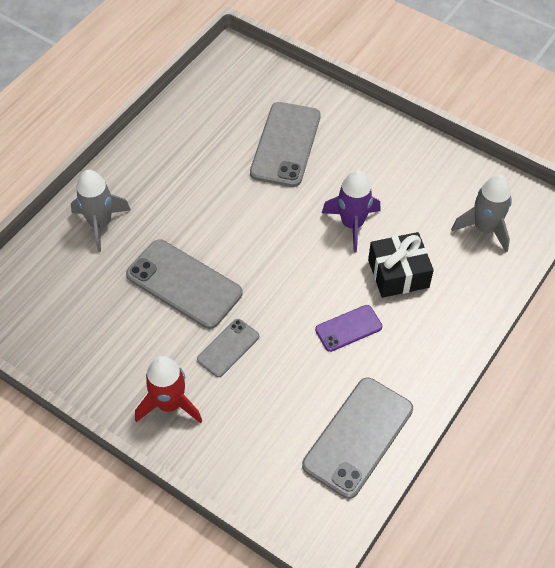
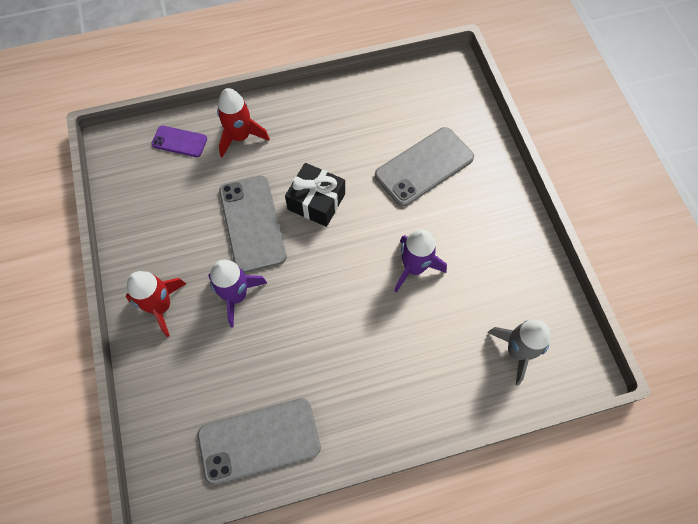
camera: 40 degrees right, 10 degrees up
grey rocket [71,170,131,252] -> red rocket [217,88,270,157]
grey phone [197,319,259,377] -> purple rocket [208,260,267,328]
purple phone [315,305,382,352] -> purple phone moved to [151,126,207,157]
black gift [368,232,434,298] -> black gift moved to [285,163,345,227]

